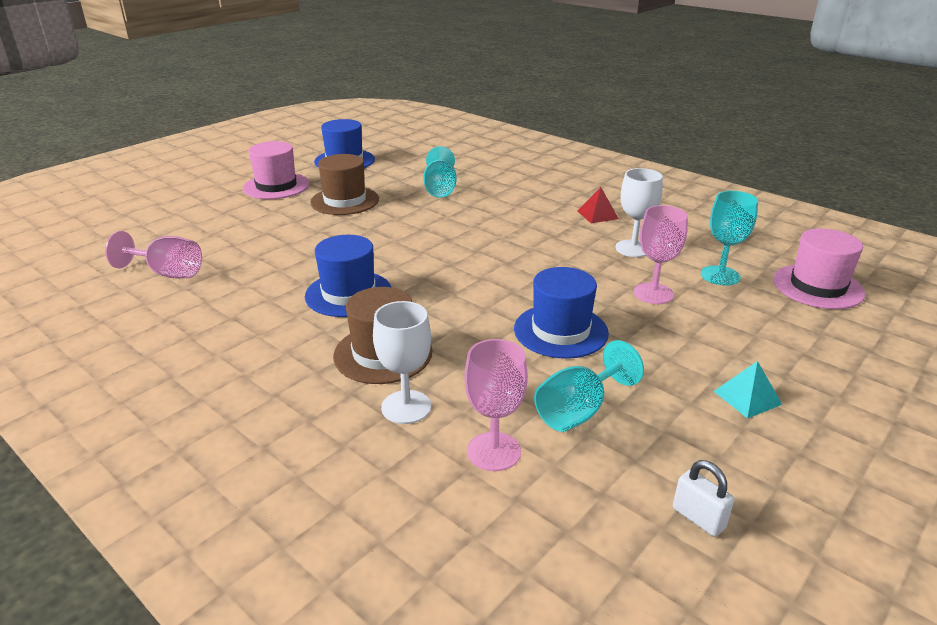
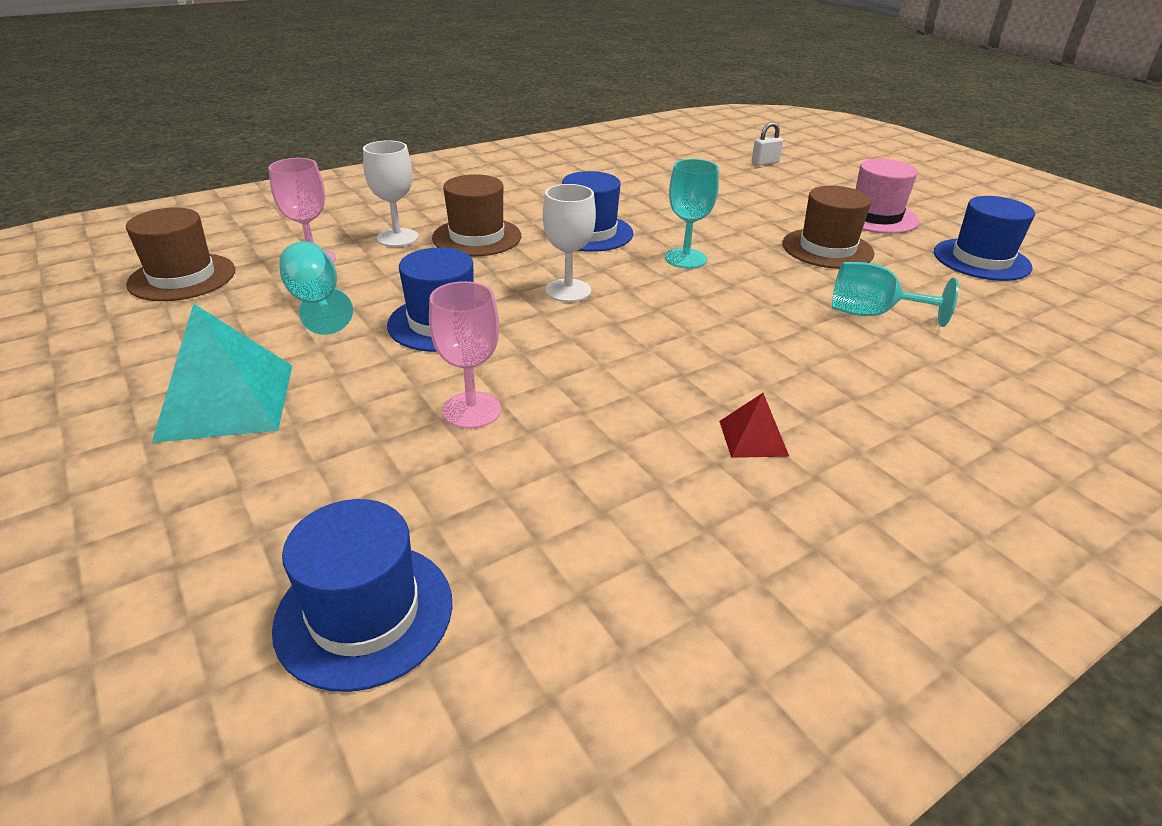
camera: 105 degrees right, 5 degrees up
pink goblet [105,231,202,278] -> none
white goblet [616,168,663,257] -> white goblet moved to [543,184,596,302]
white padlock [673,460,734,537] -> white padlock moved to [752,122,783,166]
turquoise goblet [701,191,758,286] -> turquoise goblet moved to [665,159,719,268]
turquoise pyramid [714,361,782,419] -> turquoise pyramid [152,303,292,443], size x2.04
pink hat [773,228,865,309] -> blue hat [272,499,453,692]
none -> brown hat [126,207,235,301]

